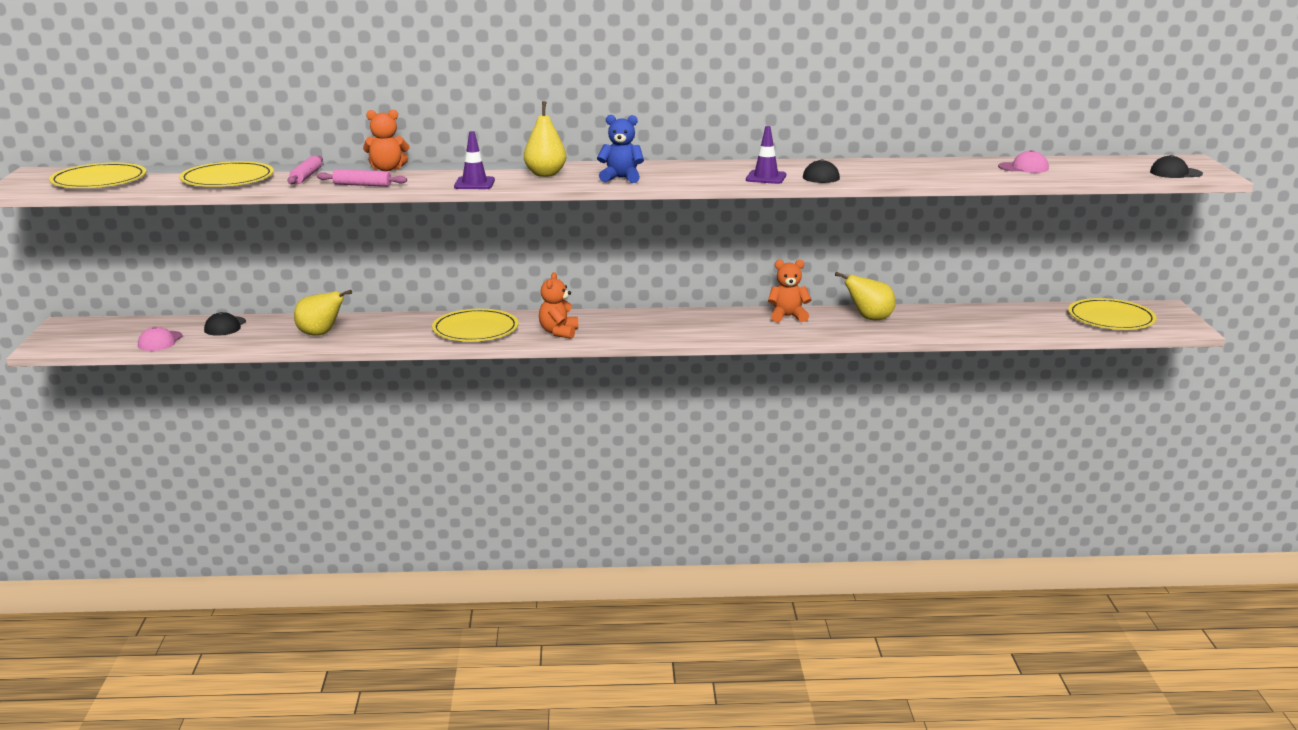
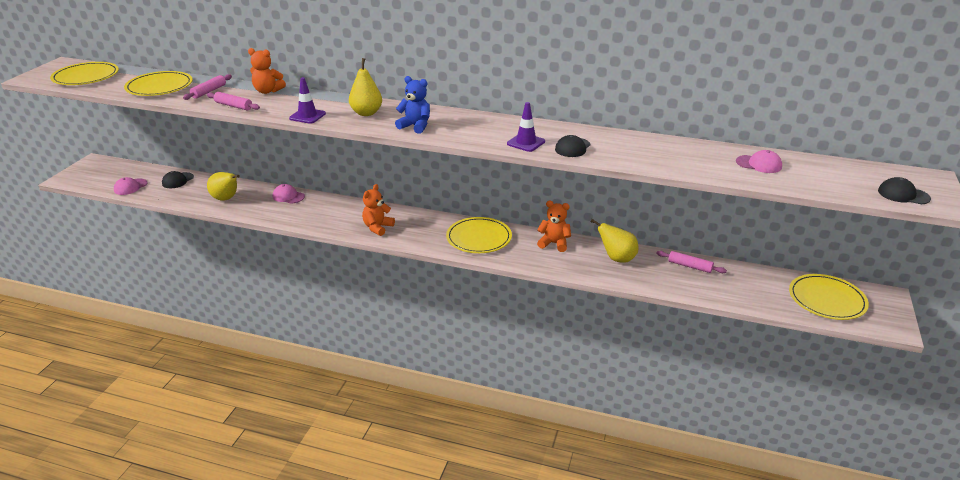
camera: 20 degrees right, 10 degrees up
yellow plate [432,309,519,341] -> yellow plate moved to [446,217,512,253]
none -> pink cap [273,184,305,204]
none -> pink rolling pin [656,251,727,273]

